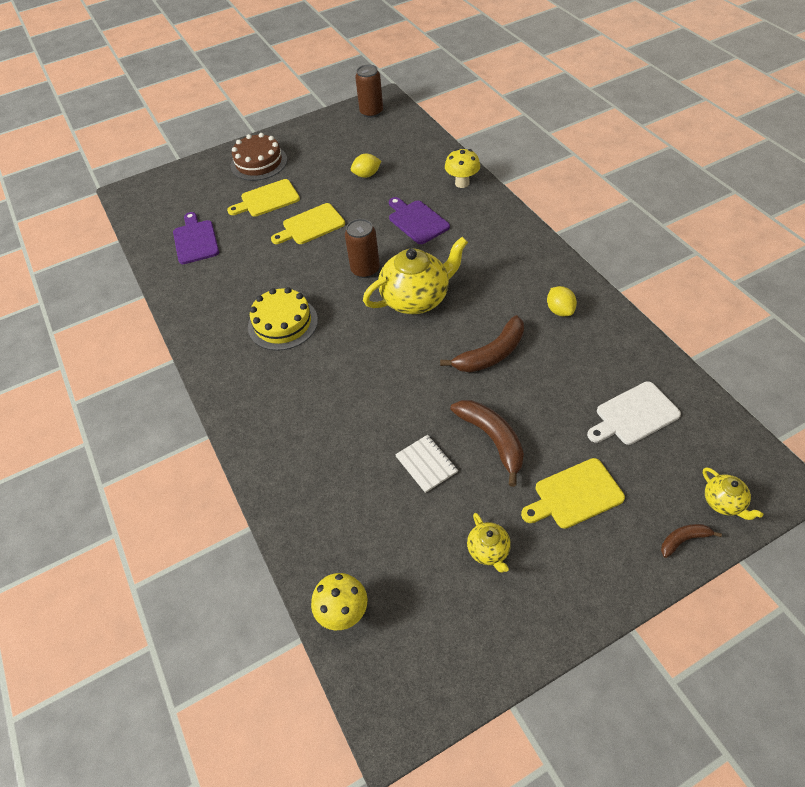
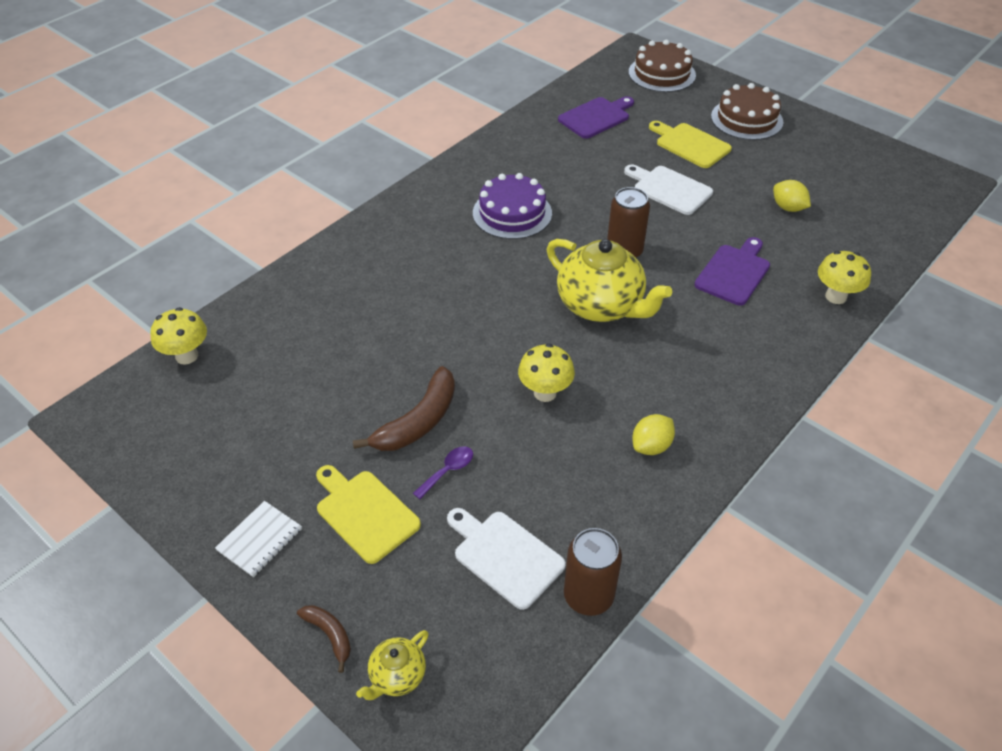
camera: 65 degrees right, 5 degrees down
yellow cake [248,287,318,351] -> purple cake [473,173,552,239]
yellow cutting board [271,203,345,244] -> white cutting board [624,165,713,215]
brown can [355,64,383,118] -> brown can moved to [564,528,622,616]
white notebook [395,435,458,493] -> white notebook moved to [215,501,302,577]
brown banana [440,315,524,372] -> yellow mushroom [518,344,575,402]
yellow teapot [467,513,511,573] -> none
none -> purple spoon [413,446,473,499]
none -> brown cake [629,40,696,92]

